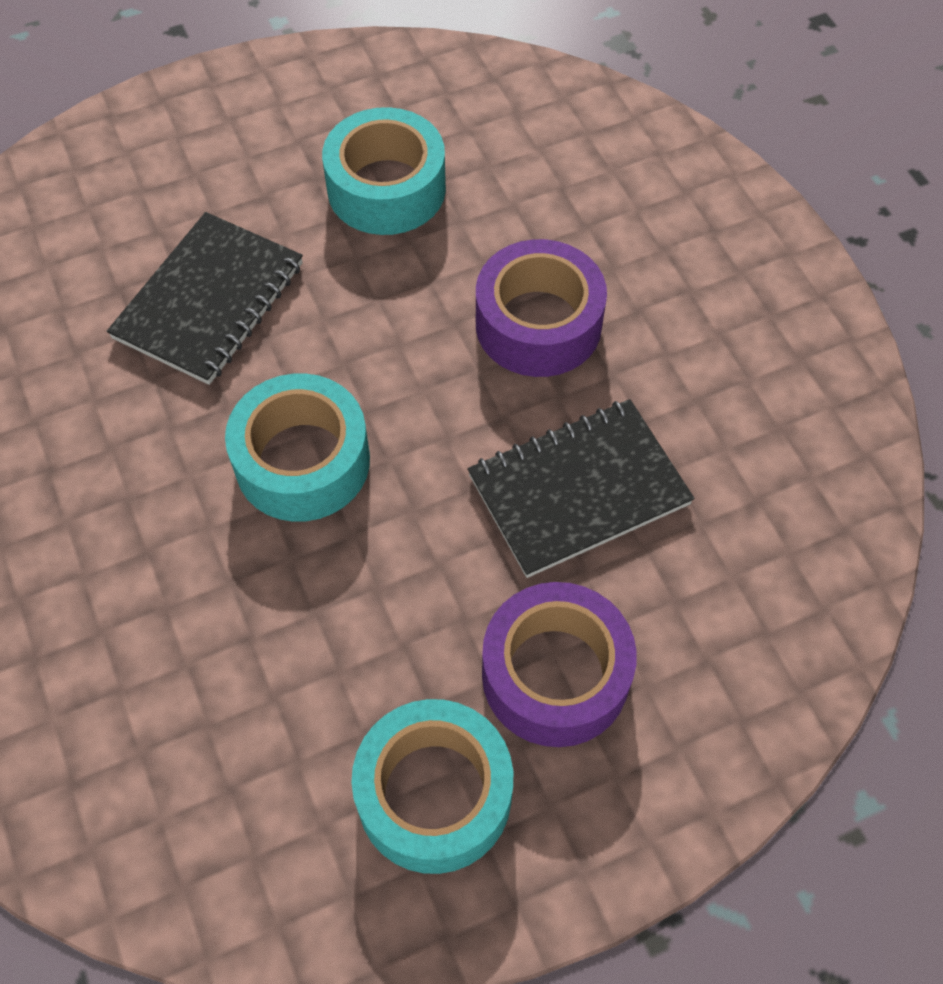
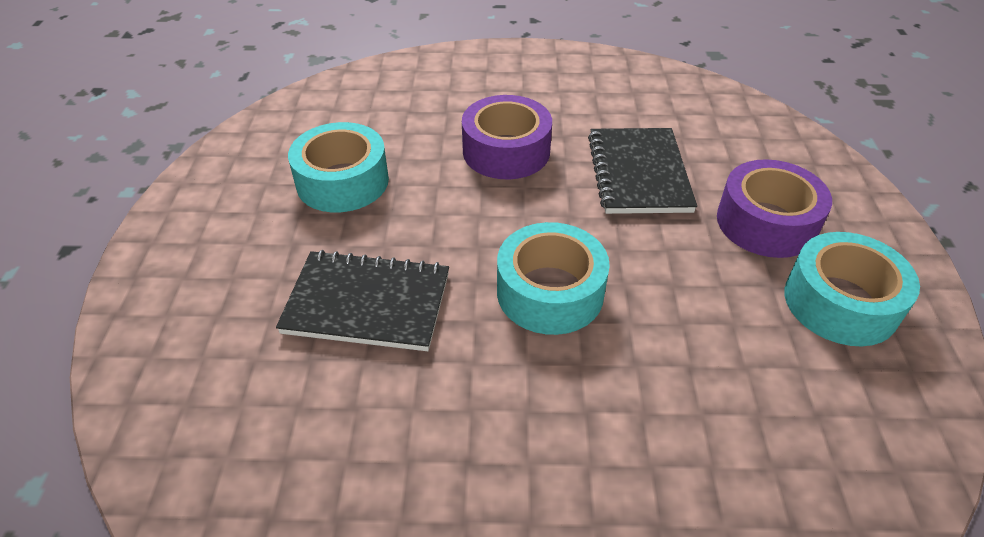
camera: 65 degrees left, 15 degrees down
black notebook [107,212,303,385] -> black notebook turned 45 degrees counterclockwise [276,250,449,351]

